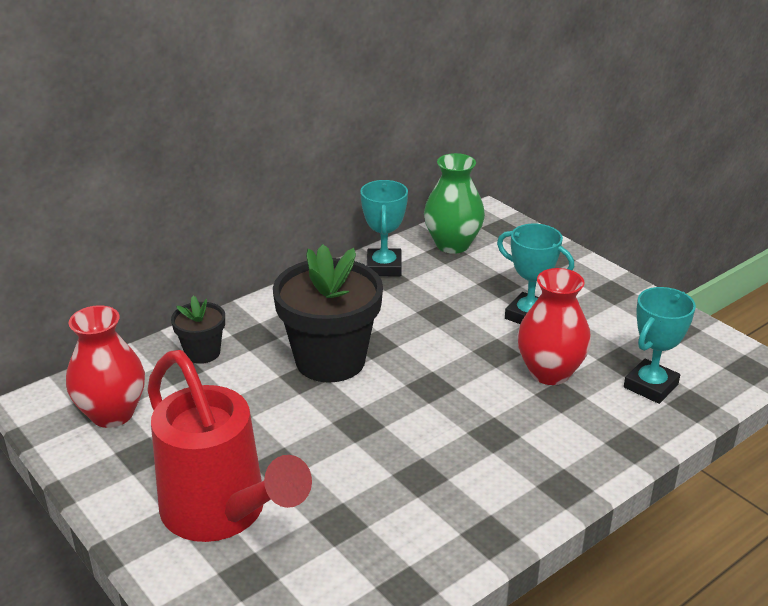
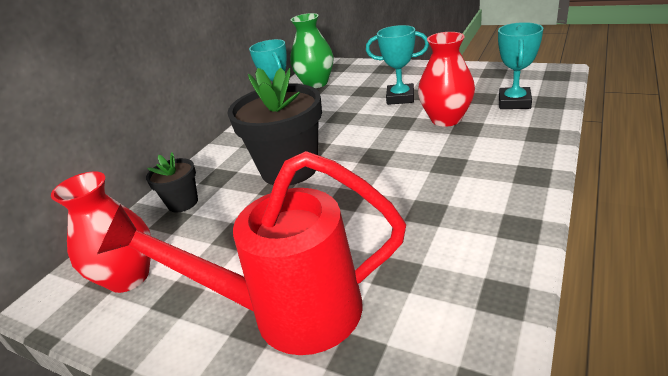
camera: 20 degrees left, 0 degrees up
red watering can [147,350,312,542] -> red watering can turned 150 degrees clockwise [97,151,406,355]

